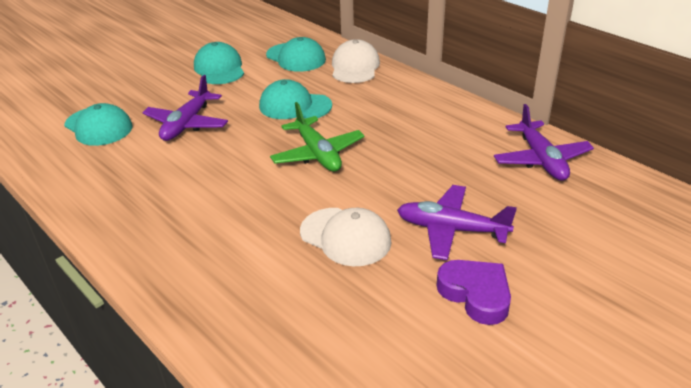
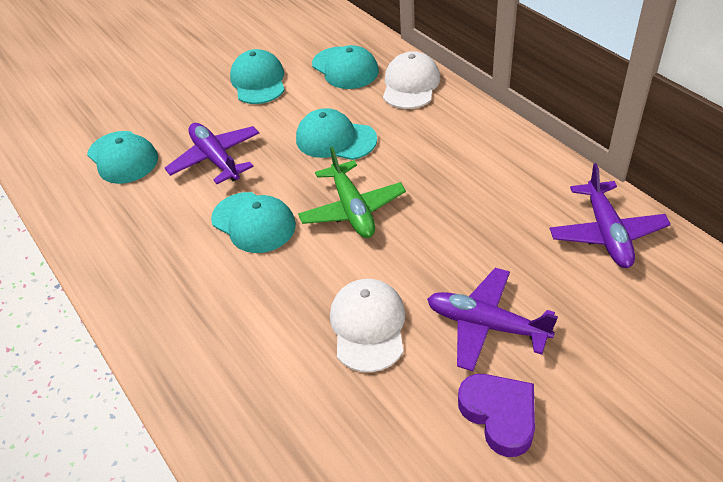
camera: 10 degrees right, 10 degrees up
purple plane [142,75,228,141] -> purple plane turned 120 degrees clockwise [165,123,259,184]
white cap [300,208,392,266] -> white cap turned 135 degrees counterclockwise [330,279,405,372]
none -> turquoise cap [211,192,296,253]

